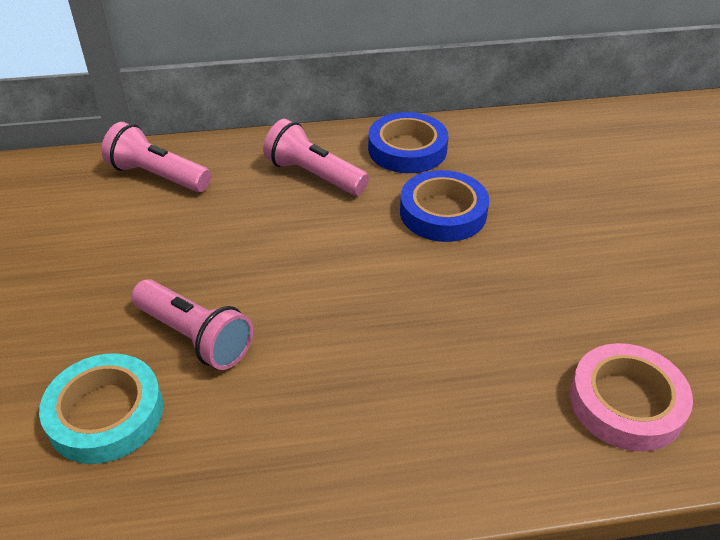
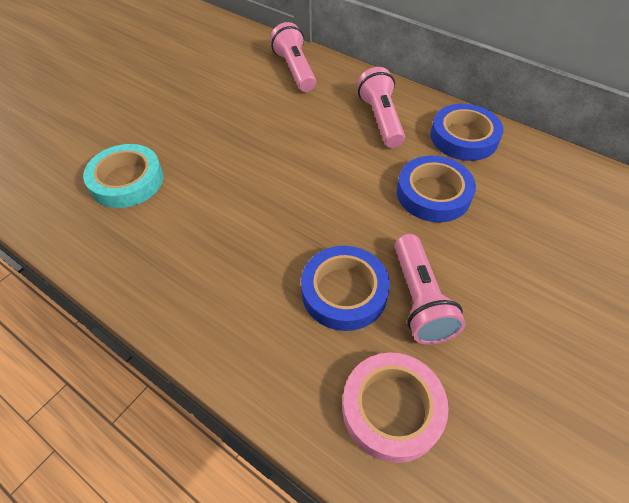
camera: 45 degrees right, 10 degrees up
pink flashlight [131,279,253,370] -> pink flashlight moved to [395,234,466,345]
none -> blue tape [301,246,390,331]

